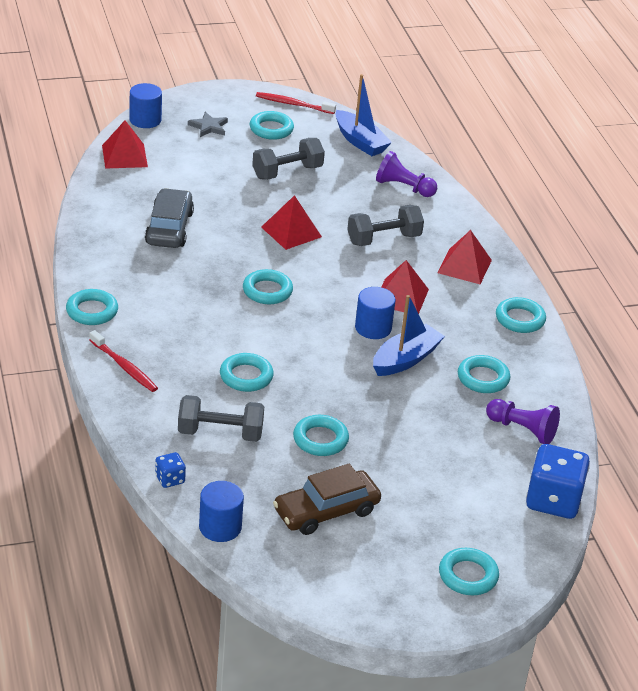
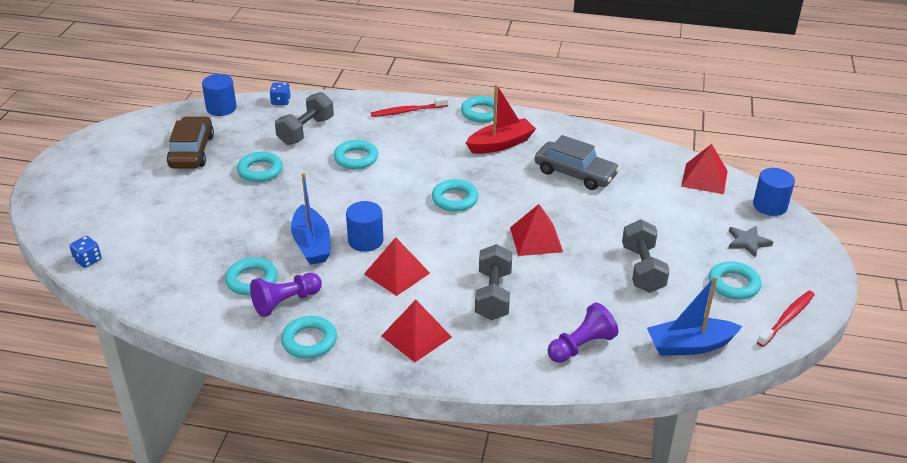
camera: 120 degrees right, 0 degrees up
turquoise ring [439,548,499,595] -> none
purple pawn [486,399,560,444] -> purple pawn moved to [250,273,322,317]
blue dice [526,444,590,519] -> blue dice [69,236,102,268], size x0.47
none -> red boat [466,84,536,154]

